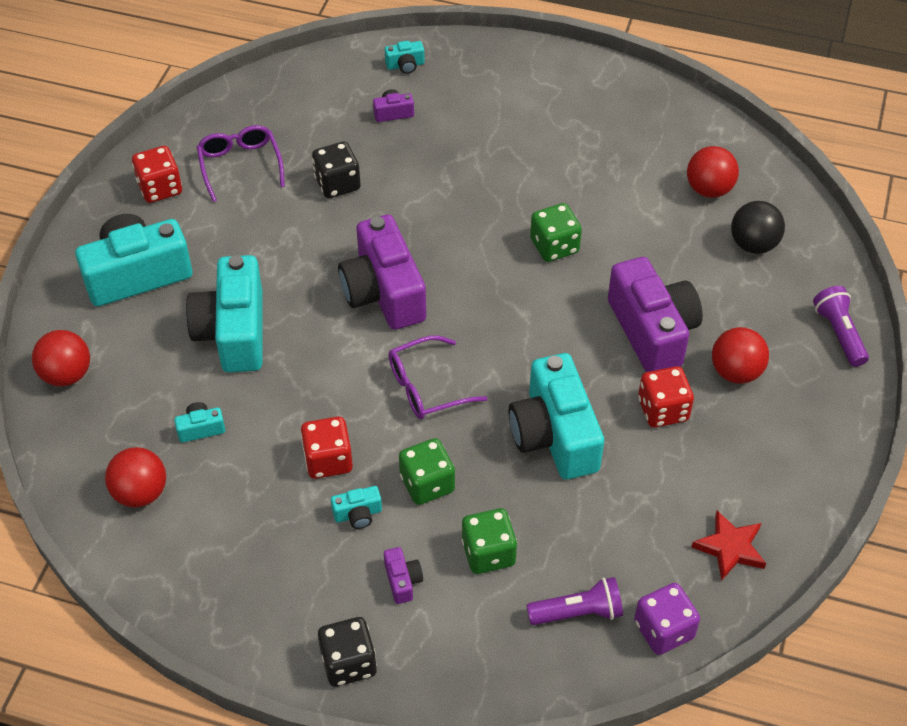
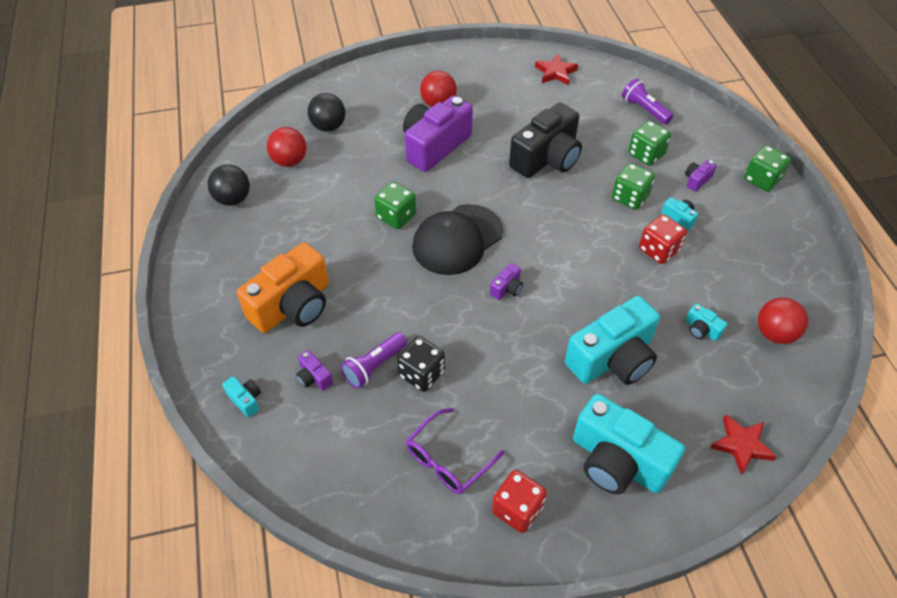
camera: 120 degrees left, 0 degrees up
red ball [32,330,90,386] -> red star [710,414,777,475]
black dice [318,617,377,687] -> green dice [744,145,791,192]
purple camera [338,215,426,330] -> purple camera [490,263,523,300], size x0.42
purple glasses [388,335,488,419] -> none
turquoise camera [509,353,604,479] -> black camera [509,103,582,178]
purple dice [634,583,700,655] -> none
red dice [638,366,694,428] -> none
purple flashlight [813,286,869,367] -> purple flashlight moved to [340,332,407,389]
none -> black ball [207,164,250,206]
none -> orange camera [237,242,329,333]
none -> black cap [412,204,503,275]

